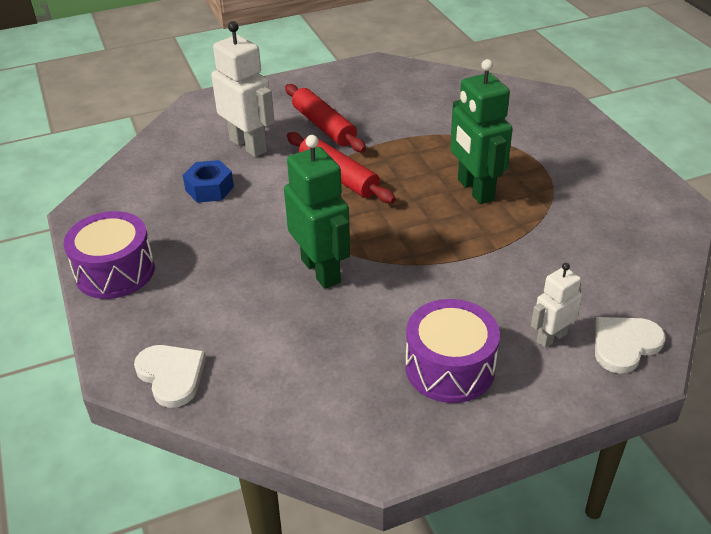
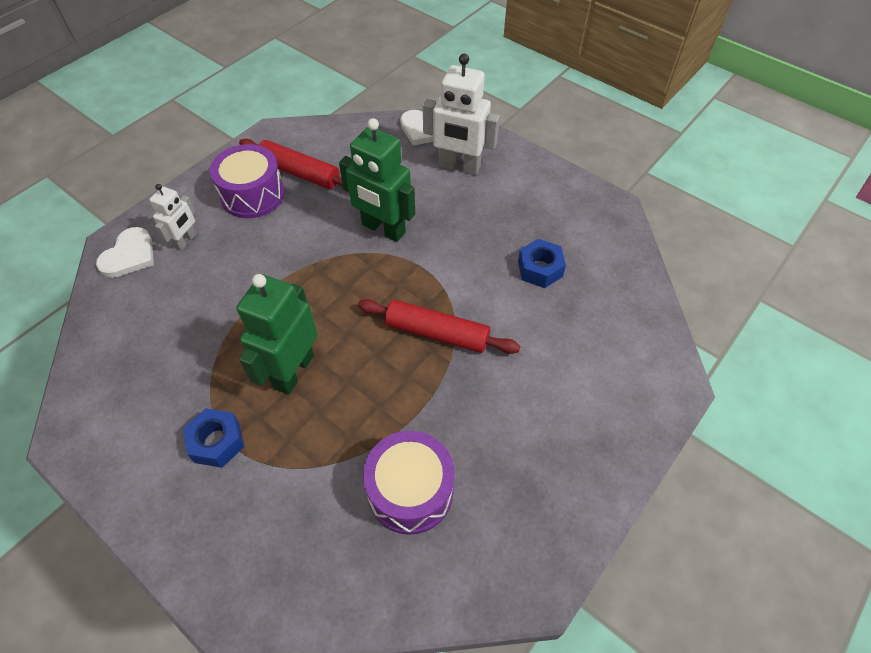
camera: 150 degrees right, 15 degrees up
purple drum [63,211,155,299] -> purple drum moved to [363,431,455,535]
white robot [211,21,275,157] -> white robot moved to [423,54,500,175]
red rolling pin [285,84,366,152] -> red rolling pin moved to [239,139,343,189]
green robot [450,59,513,204] -> green robot turned 105 degrees counterclockwise [236,274,318,395]
none -> blue nut [183,408,244,468]

